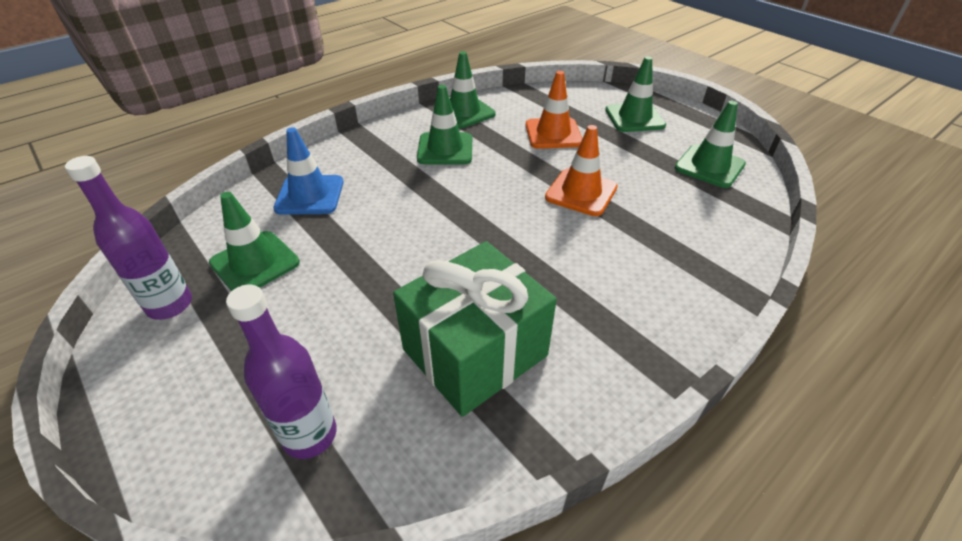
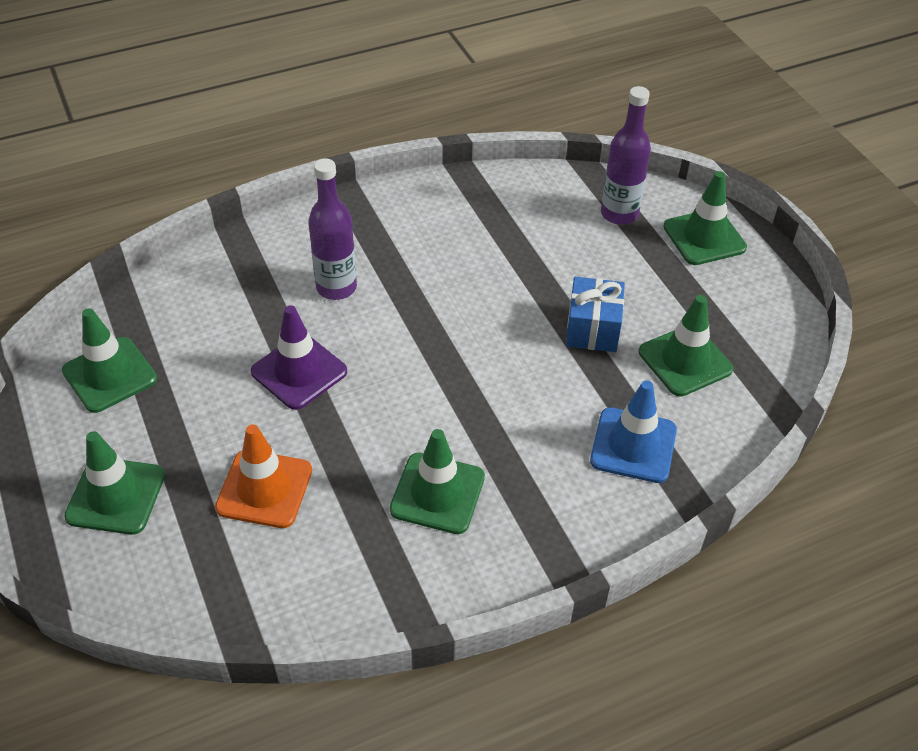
camera: 165 degrees left, 5 degrees up
purple bottle [65,156,192,320] -> purple bottle moved to [308,158,357,300]
green gift [393,241,557,417] -> none
green traffic cone [433,51,496,129] -> green traffic cone moved to [663,171,747,265]
orange traffic cone [545,125,618,216] -> purple traffic cone [251,305,347,410]
none -> blue gift [566,277,625,352]

